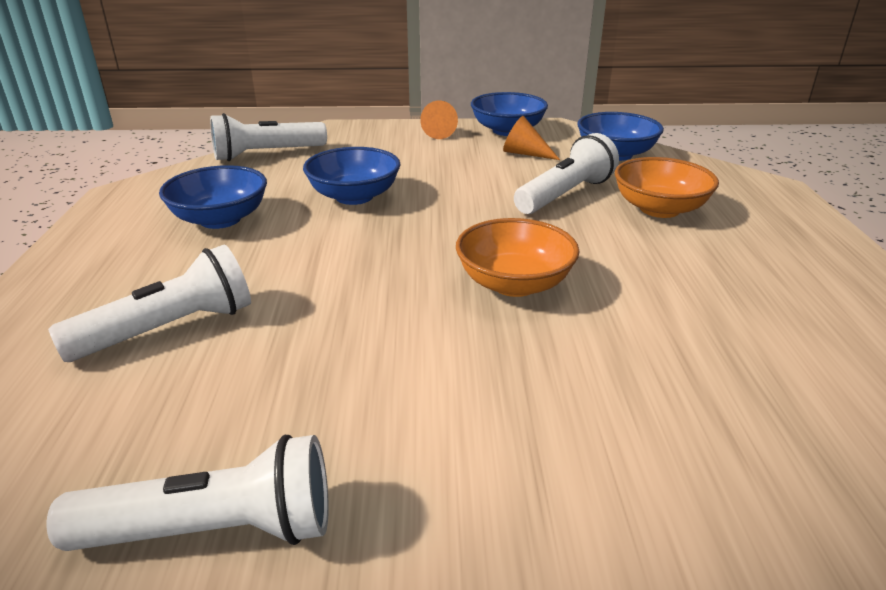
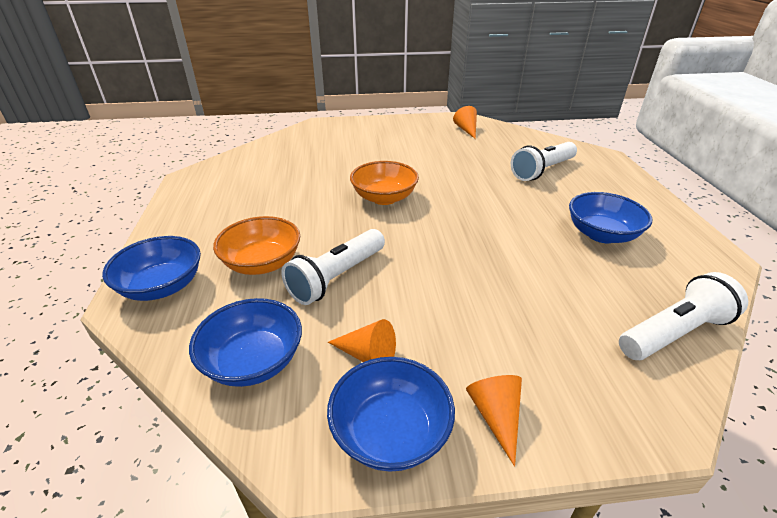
camera: 175 degrees right, 5 degrees up
white flashlight [46,435,329,551] -> orange cone [453,106,477,139]
blue bowl [303,147,401,205] -> blue bowl moved to [102,236,201,301]

